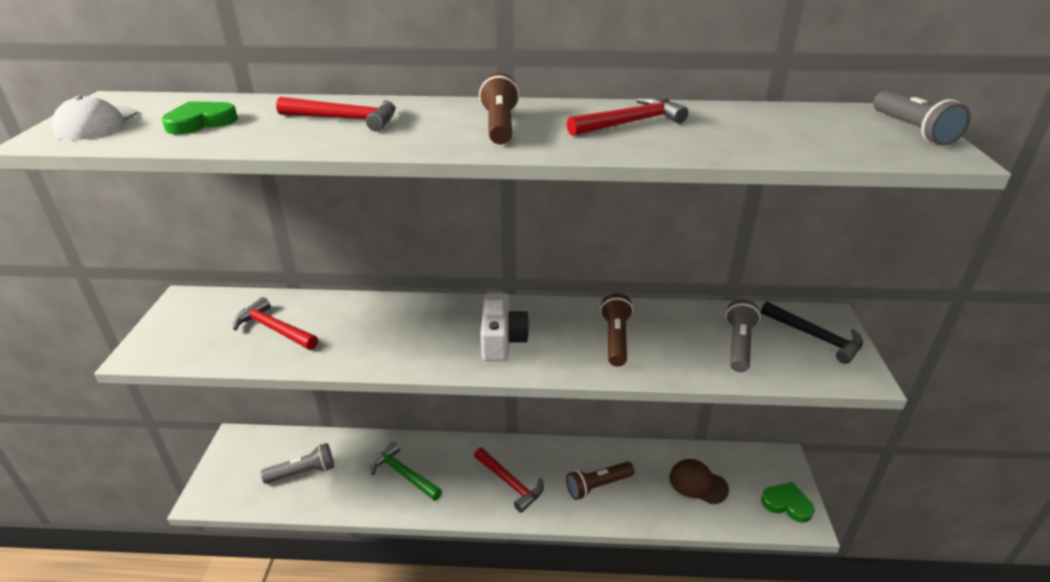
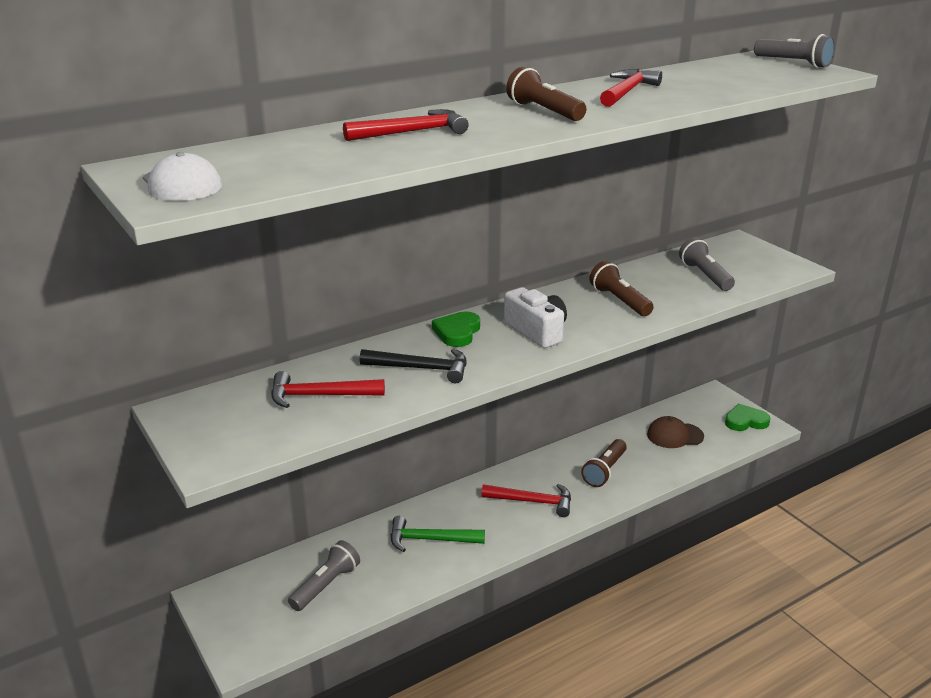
camera: 35 degrees left, 5 degrees down
green heart [162,101,238,134] -> green heart moved to [432,311,480,347]
black hammer [761,301,863,364] -> black hammer moved to [359,349,467,383]

